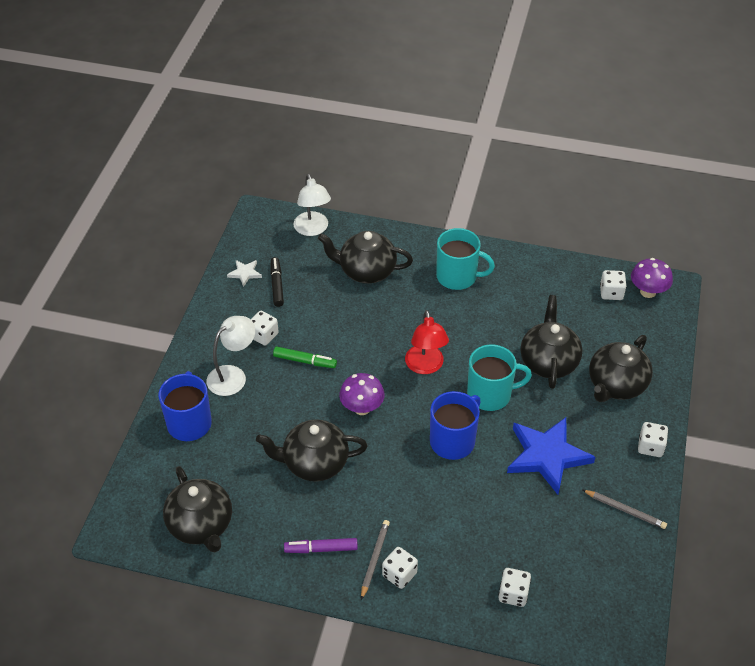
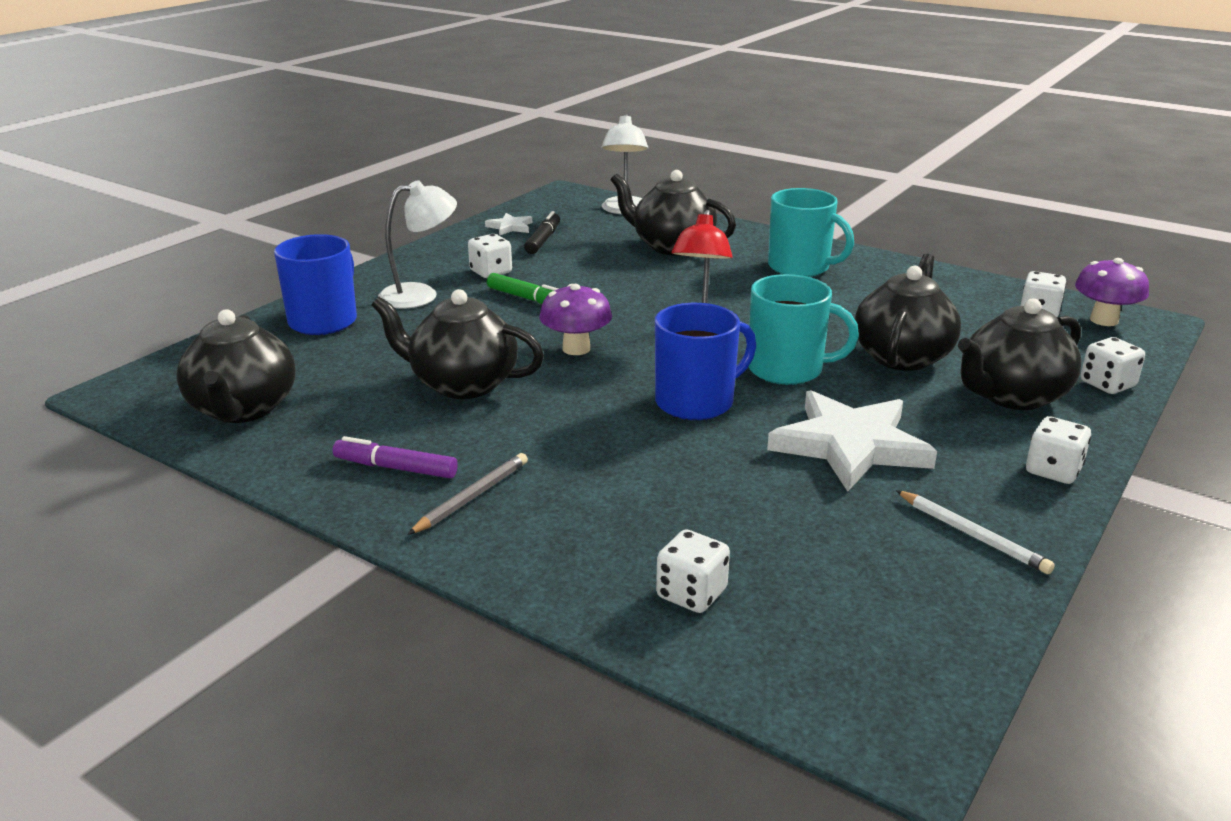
camera: 20 degrees right, 20 degrees down
white dice [382,547,418,589] -> white dice moved to [1081,337,1145,394]
blue star [507,417,595,495] -> white star [767,390,937,491]
grey pencil [583,490,667,529] -> white pencil [896,490,1055,574]

